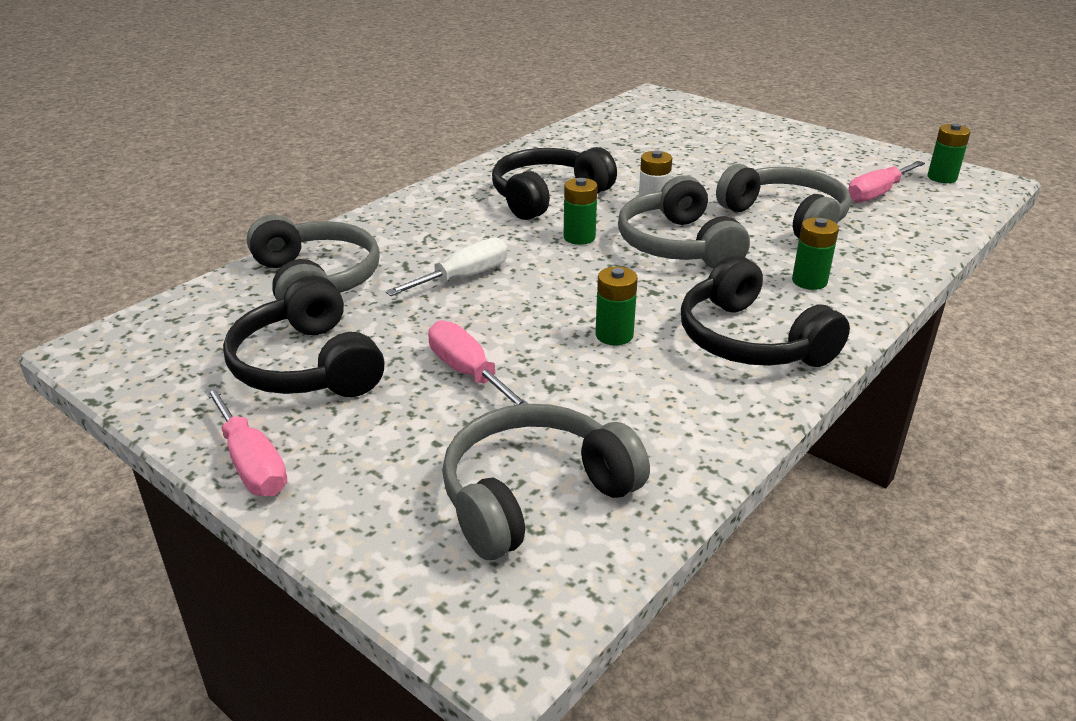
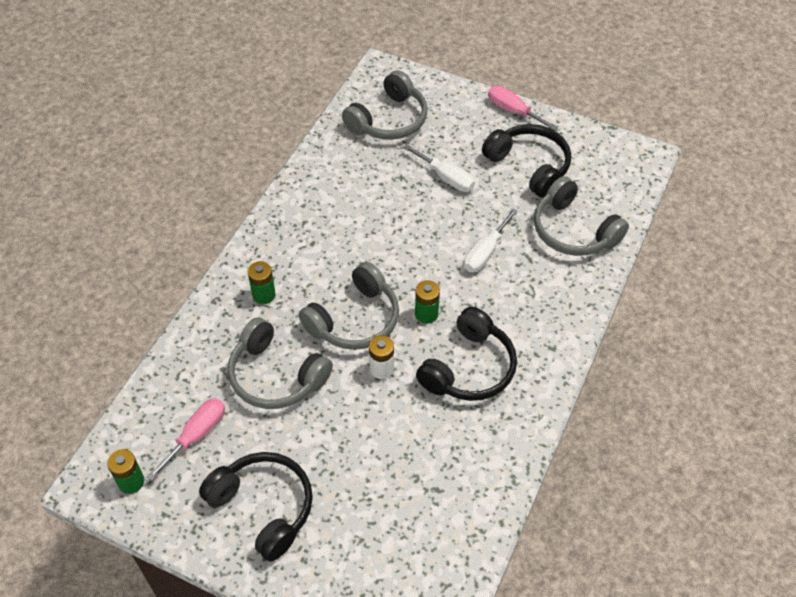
camera: 165 degrees right, 20 degrees up
pink screwdriver [428,320,528,405] -> white screwdriver [403,144,475,192]
green battery [595,267,638,345] -> none
grey headphones [618,175,750,268] -> grey headphones turned 75 degrees clockwise [299,262,399,350]
black headphones [681,255,850,367] -> black headphones moved to [199,452,313,562]

